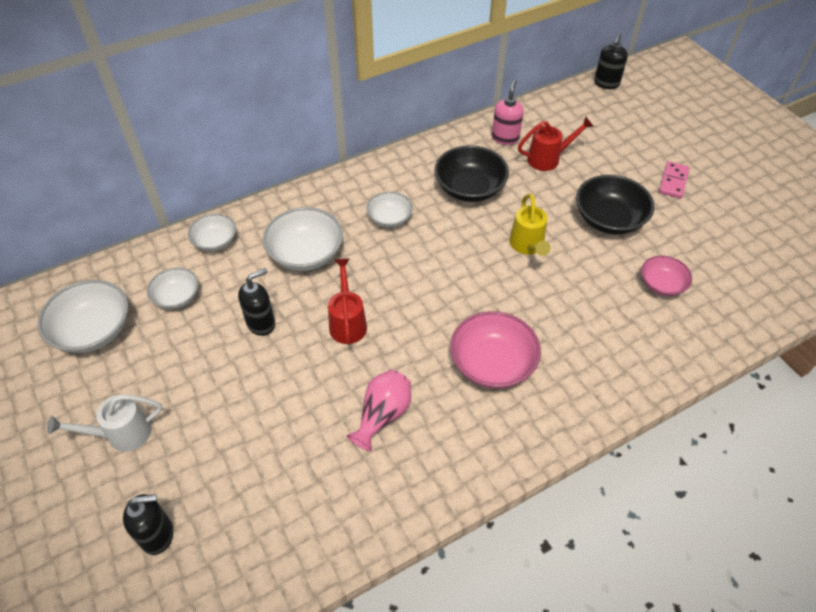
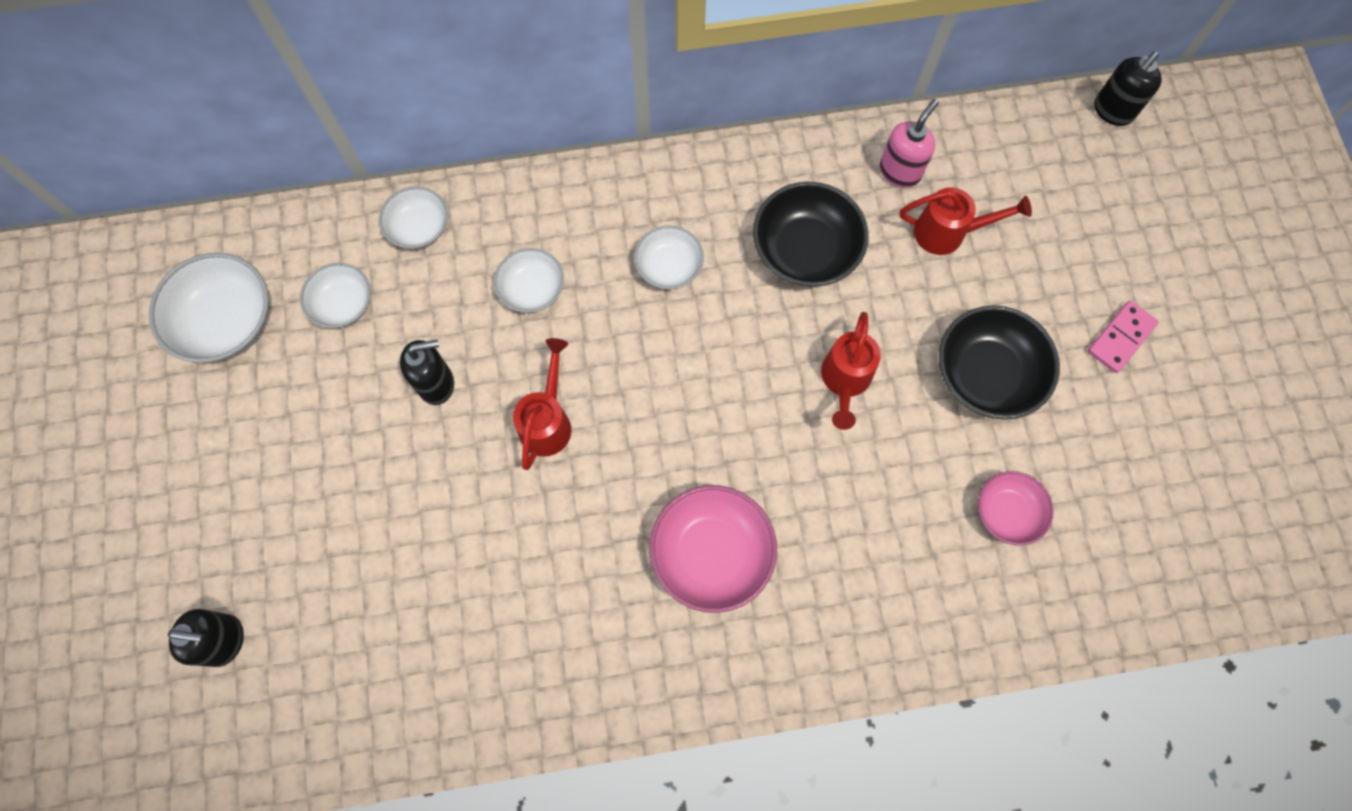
camera: 20 degrees right, 20 degrees up
white watering can [47,395,162,452] -> none
white bowl [262,207,343,271] -> white bowl [494,248,564,313], size x0.61
pink vase [346,370,411,452] -> none
yellow watering can [510,194,551,256] -> red watering can [821,312,881,430]

